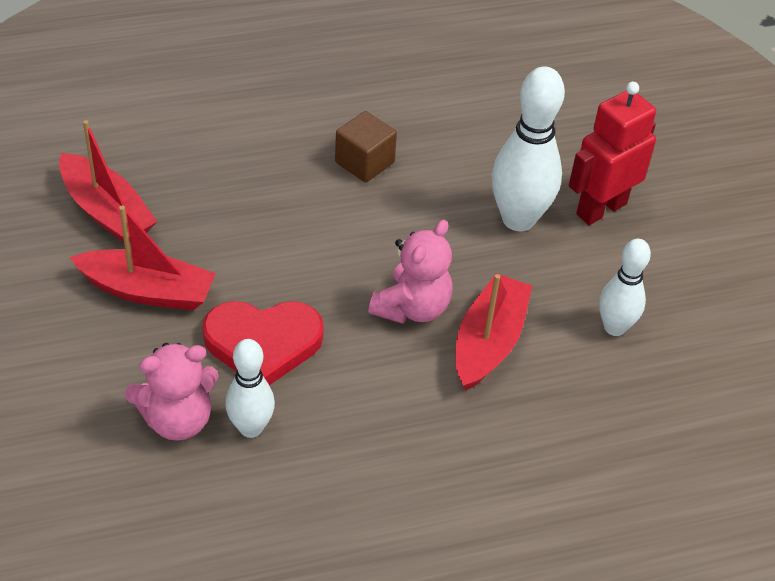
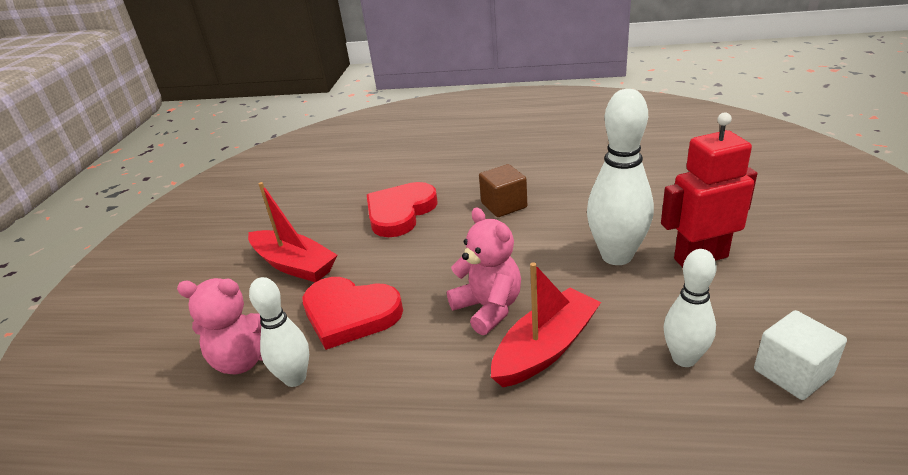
camera: 30 degrees right, 15 degrees down
red boat [59,120,158,243] -> none
pink teddy bear [368,220,453,324] -> pink teddy bear turned 90 degrees counterclockwise [447,208,521,335]
none -> red heart [367,182,438,237]
none -> white cube [754,310,847,400]

